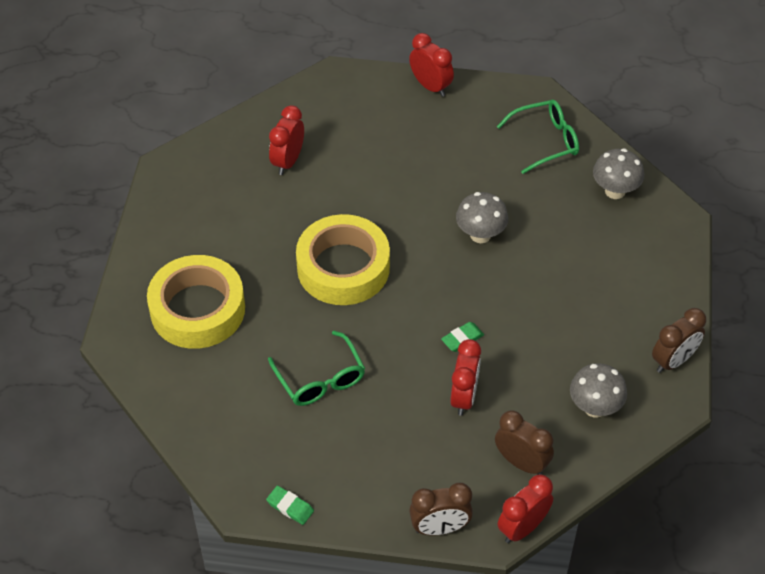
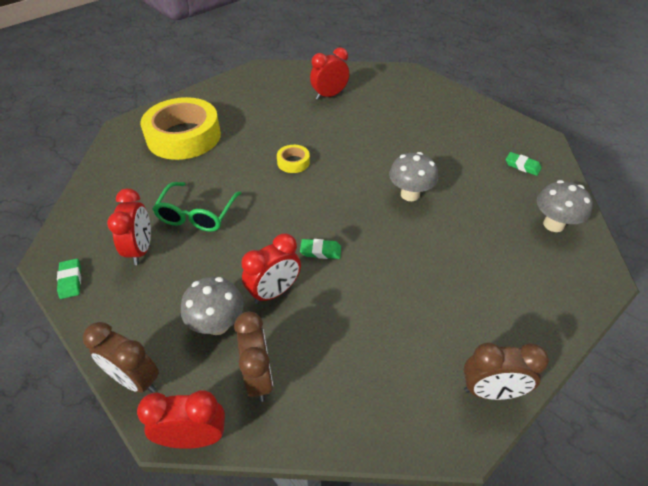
camera: 40 degrees right, 5 degrees down
yellow tape [296,214,390,305] -> yellow tape [277,145,310,173], size x0.42
red clock [409,33,454,97] -> red clock moved to [107,188,151,265]
green glasses [497,100,579,174] -> green eraser [506,152,542,176]
grey mushroom [570,363,627,418] -> grey mushroom moved to [181,277,244,335]

